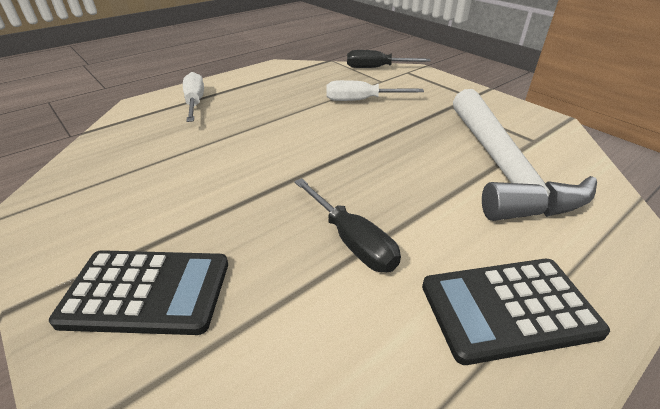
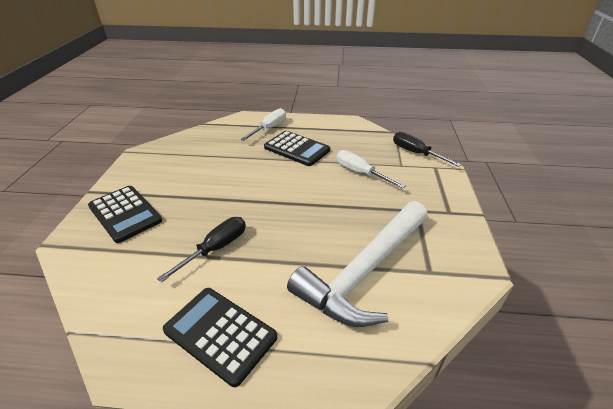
camera: 45 degrees right, 0 degrees up
black screwdriver [294,178,401,272] -> black screwdriver turned 150 degrees counterclockwise [157,217,246,283]
none -> black calculator [264,131,330,166]

